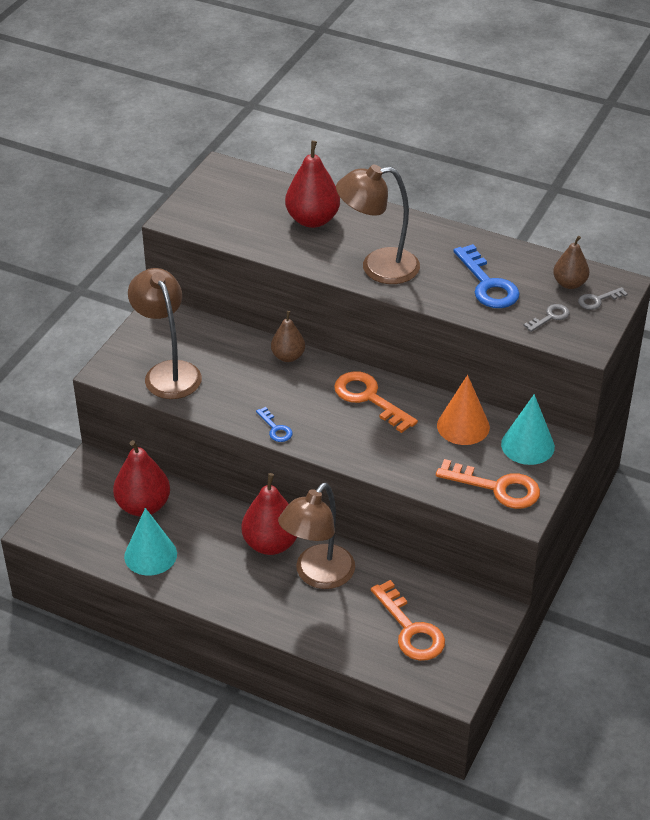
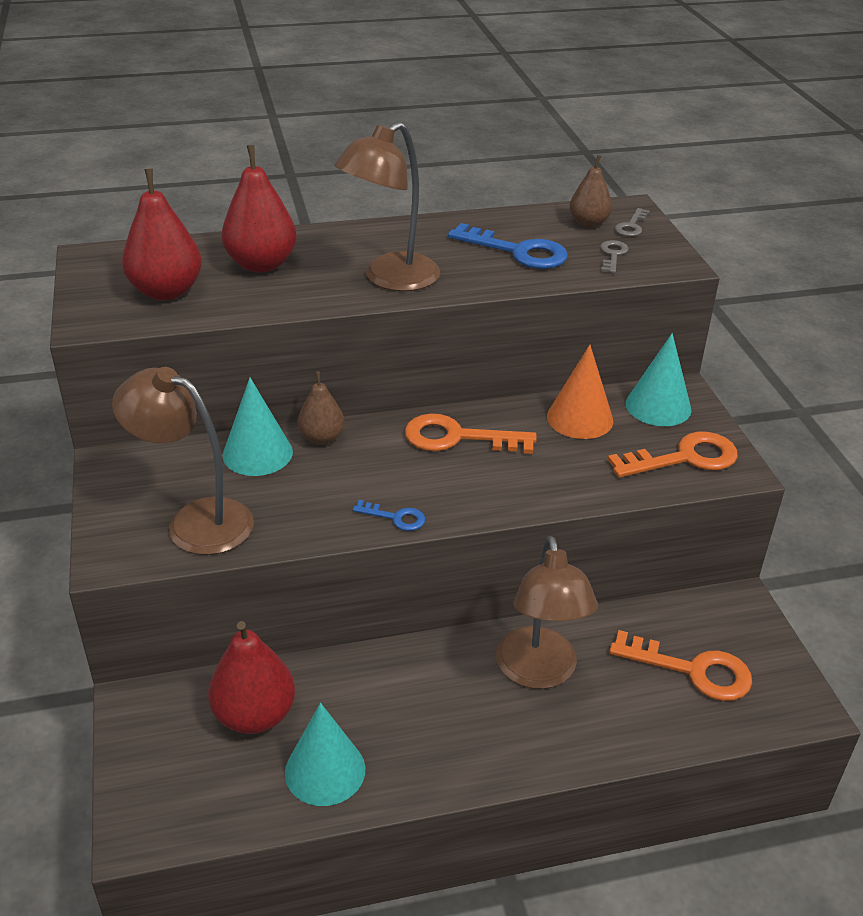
camera: 40 degrees left, 5 degrees down
red pear [241,473,297,555] -> red pear moved to [122,169,202,300]
none -> turquoise cone [223,378,293,476]

